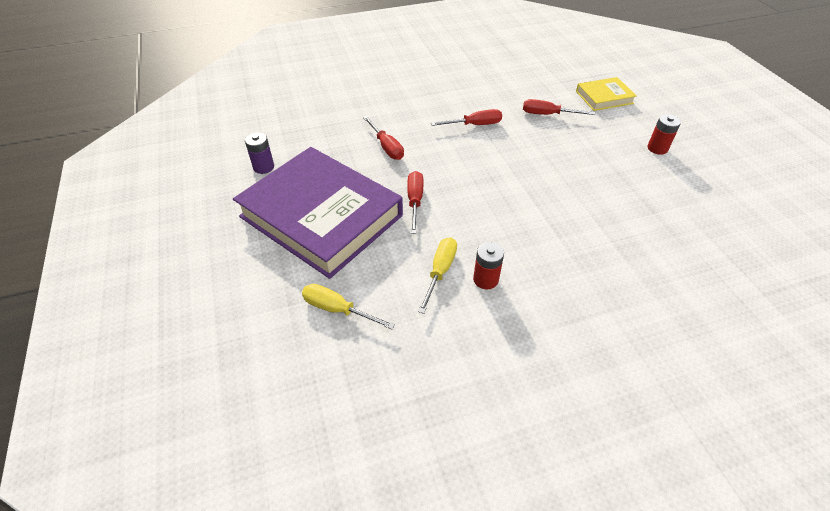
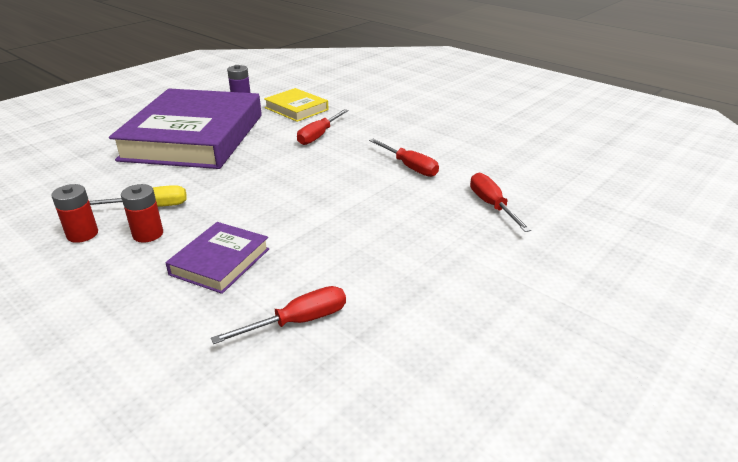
camera: 60 degrees right, 15 degrees down
yellow screwdriver [302,284,395,329] -> none
red screwdriver [407,171,423,234] -> red screwdriver moved to [211,286,346,344]
yellow book [576,77,637,111] -> yellow book moved to [264,88,328,122]
red battery [647,114,681,155] -> red battery moved to [51,184,98,243]
none -> purple book [165,222,270,294]

